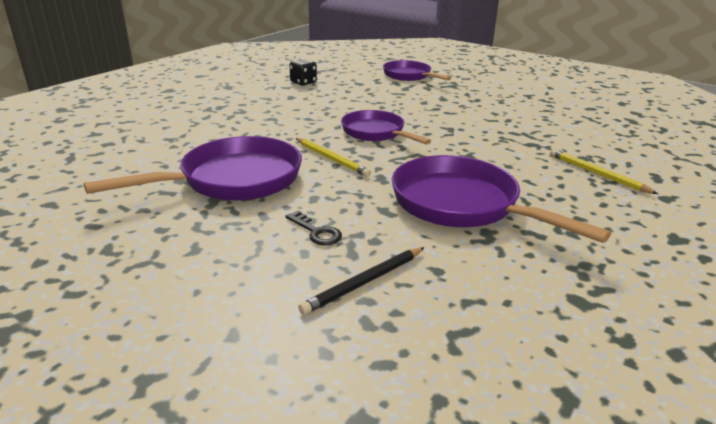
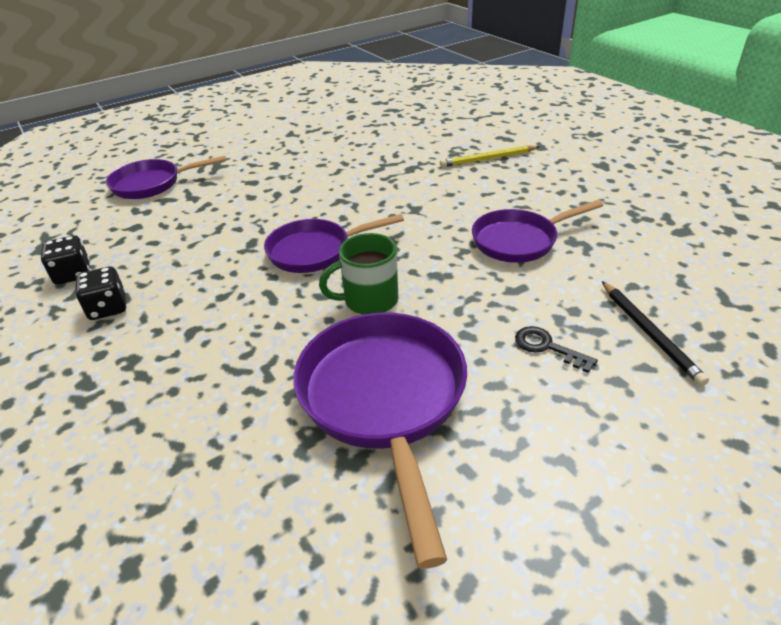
camera: 65 degrees left, 10 degrees up
black key [285,211,342,246] -> black key turned 120 degrees counterclockwise [515,326,598,373]
yellow pencil [296,138,371,177] -> green mug [319,233,398,315]
purple pan [392,155,611,243] -> purple pan [472,200,603,263], size x0.65
none -> black dice [75,266,126,320]

